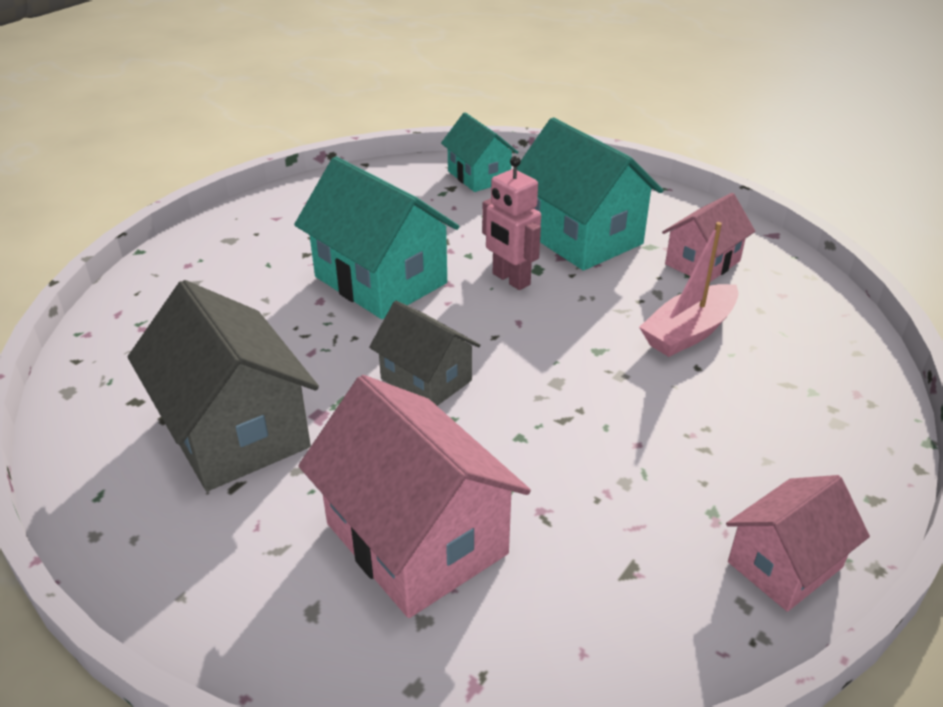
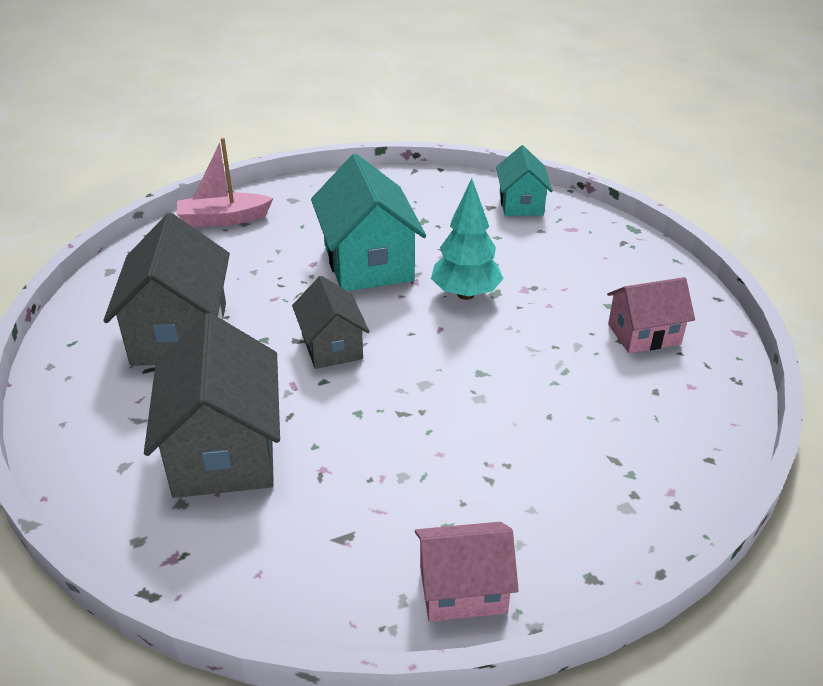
camera: 30 degrees right, 0 degrees up
pink house [299,375,531,618] -> grey house [144,313,280,498]
pink robot [482,156,541,290] -> turquoise tree [431,178,504,300]
turquoise house [517,117,663,271] -> none
pink boat [639,222,738,357] -> pink boat moved to [177,138,273,227]

